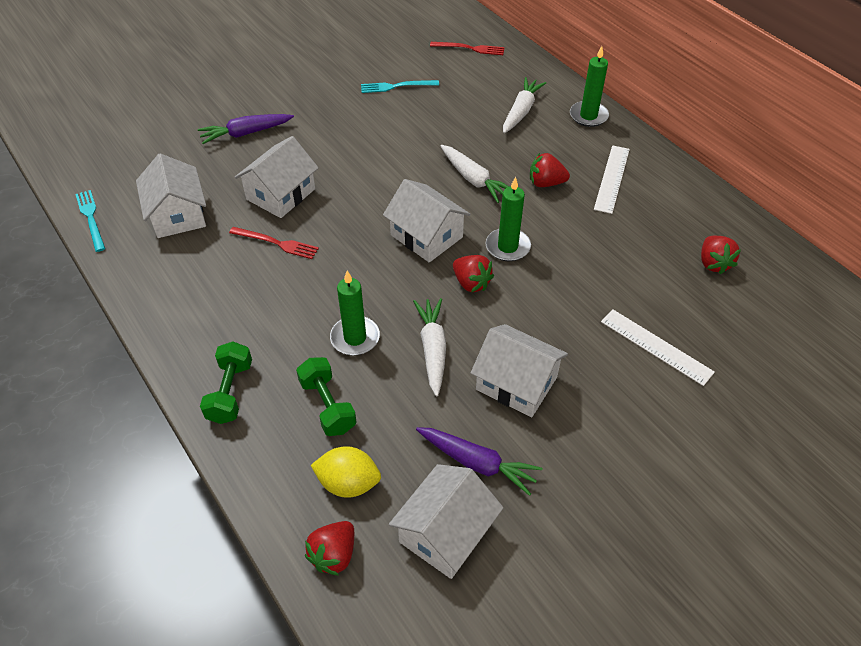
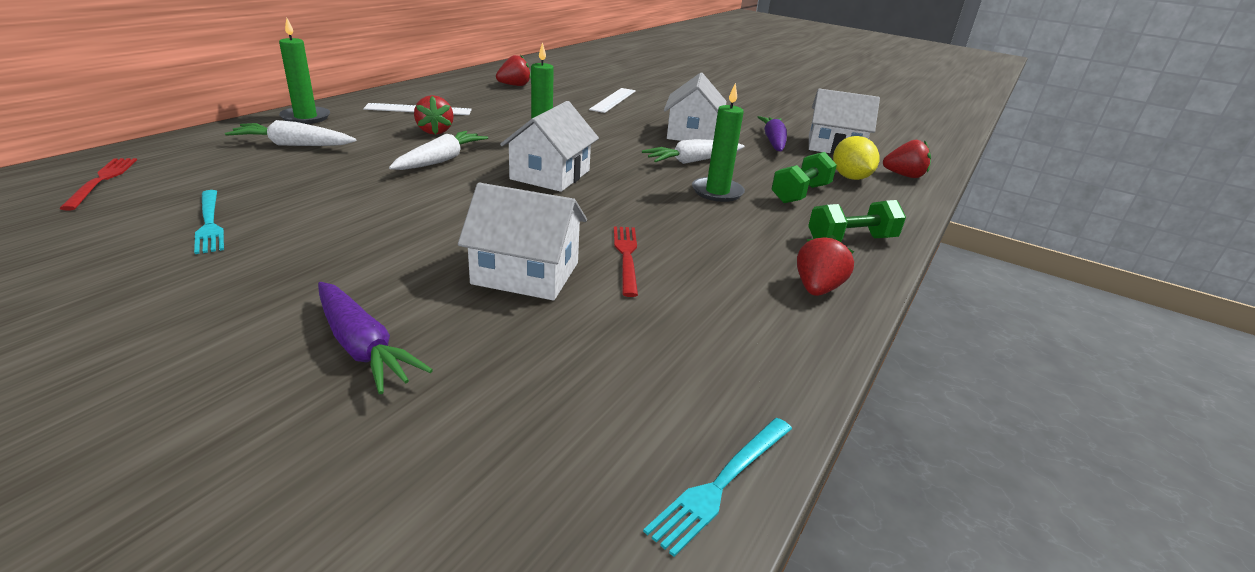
camera: 115 degrees left, 20 degrees down
white house [136,154,206,238] -> none
red strawberry [453,255,494,292] -> red strawberry moved to [797,235,854,296]

